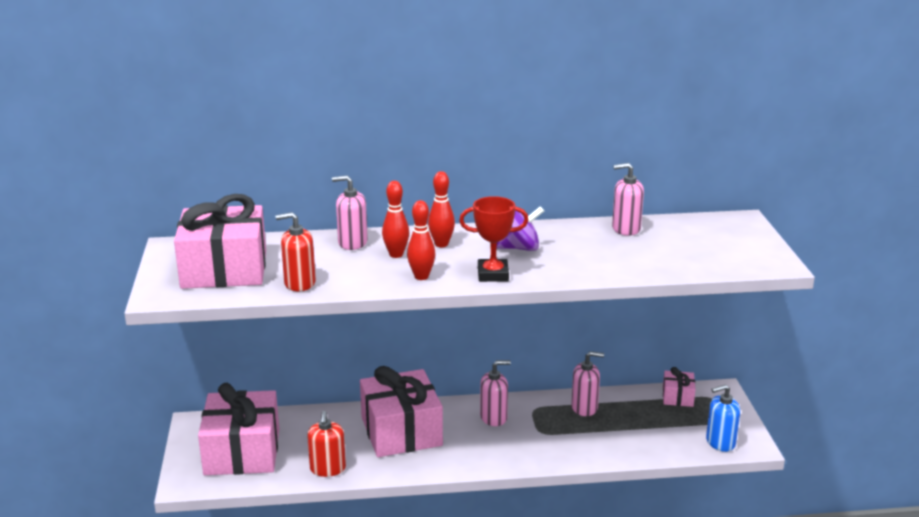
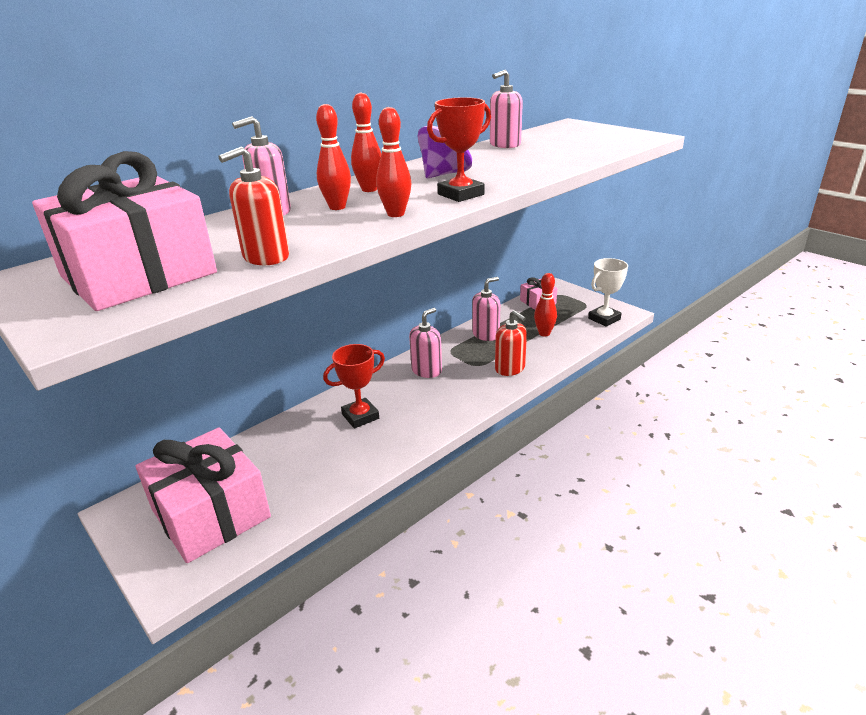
camera: 35 degrees left, 5 degrees up
red soap dispenser [307,411,346,477] -> red soap dispenser moved to [495,310,527,376]
pink gift [360,366,443,457] -> red trophy [323,344,385,428]
blue soap dispenser [706,384,740,452] -> white trophy [588,258,628,327]
none -> red bowling pin [534,273,557,337]

